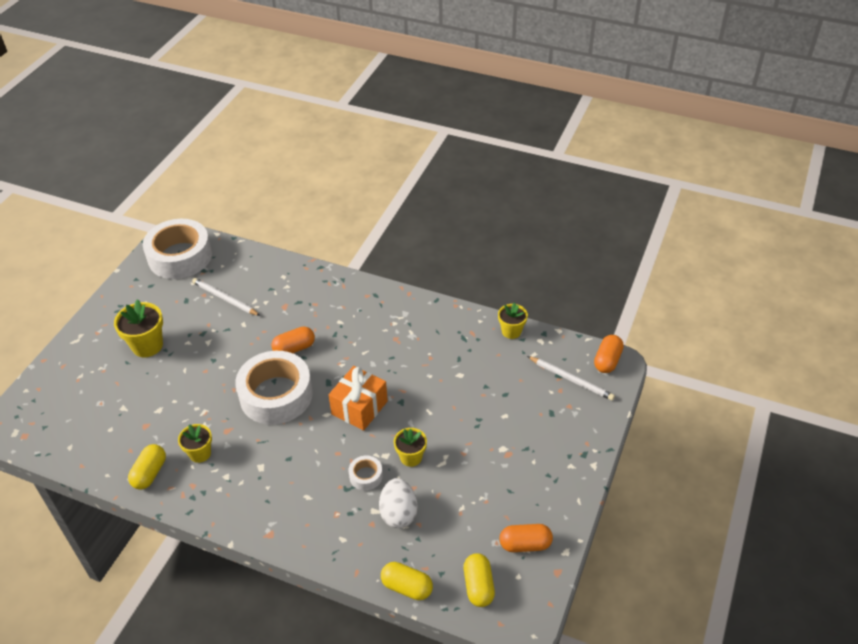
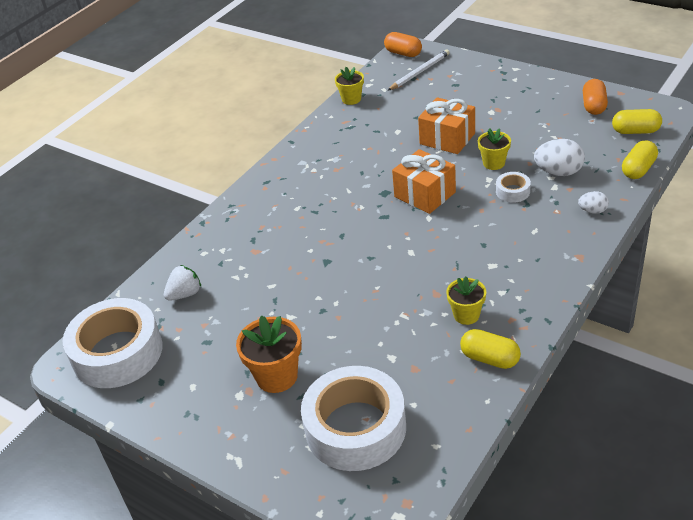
camera: 75 degrees left, 5 degrees down
yellow flower pot [114,299,163,357] -> orange flower pot [236,315,302,393]
white pencil [192,278,260,316] -> none
white tape [235,351,313,425] -> white tape moved to [301,366,406,471]
orange capsule [271,327,315,353] -> none
none -> white strawberry [164,265,201,301]
none -> orange gift [418,97,475,154]
none -> white egg [578,191,609,214]

